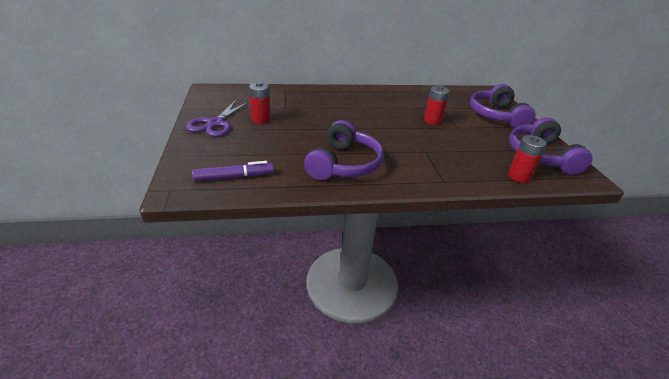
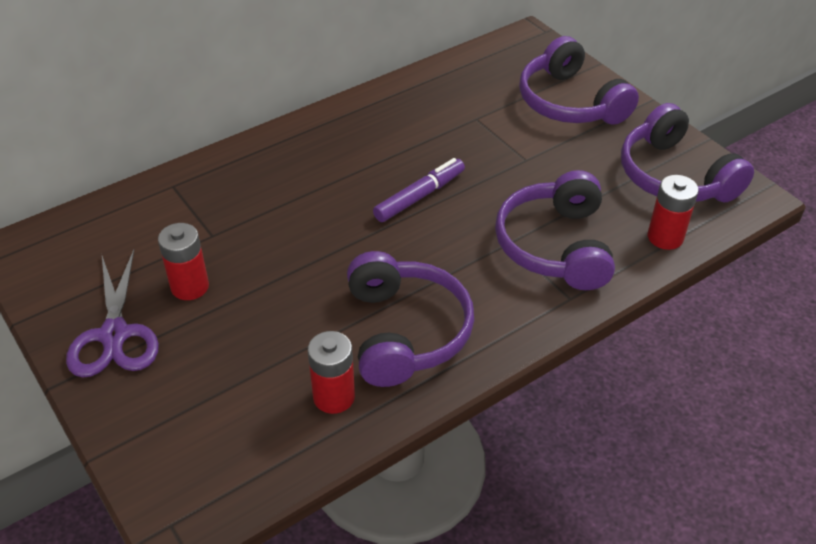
camera: 25 degrees left, 10 degrees up
purple marker [192,161,274,181] -> purple marker moved to [373,158,465,222]
red battery [424,85,450,125] -> red battery moved to [308,331,355,414]
none -> purple headphones [495,170,615,290]

